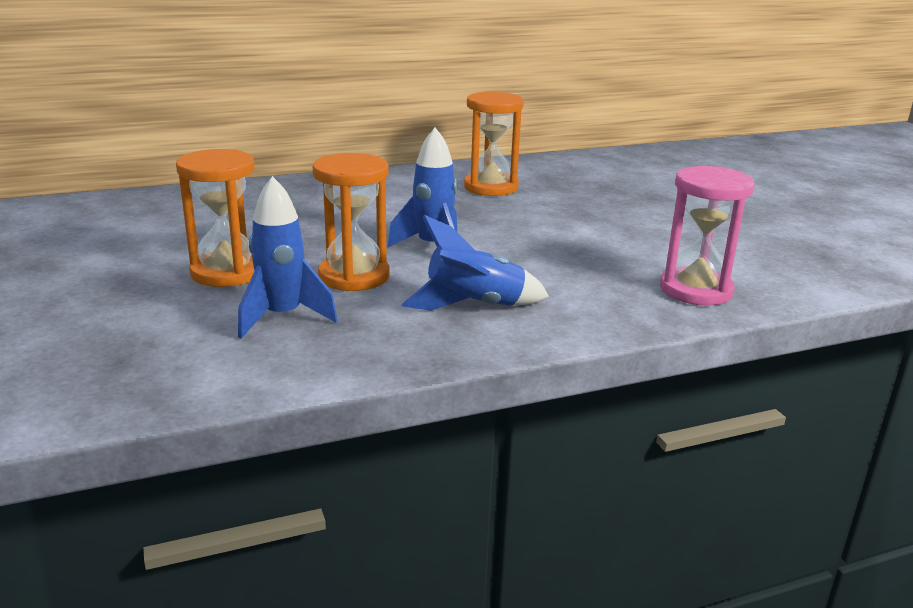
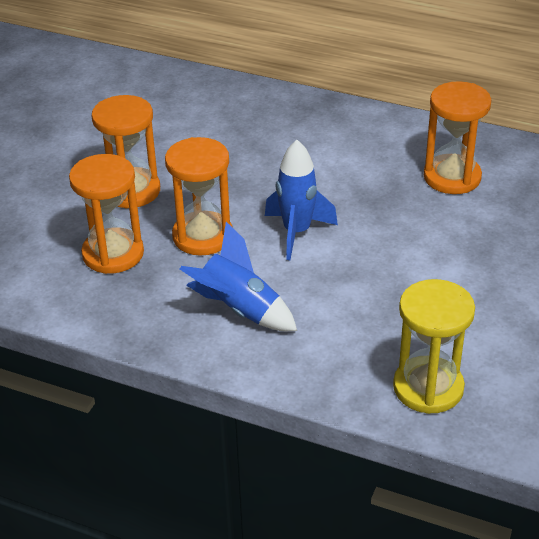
camera: 45 degrees right, 15 degrees up
blue rocket [238,176,338,339] -> orange hourglass [69,154,144,274]
pink hourglass [660,166,755,306] -> yellow hourglass [393,279,475,414]

